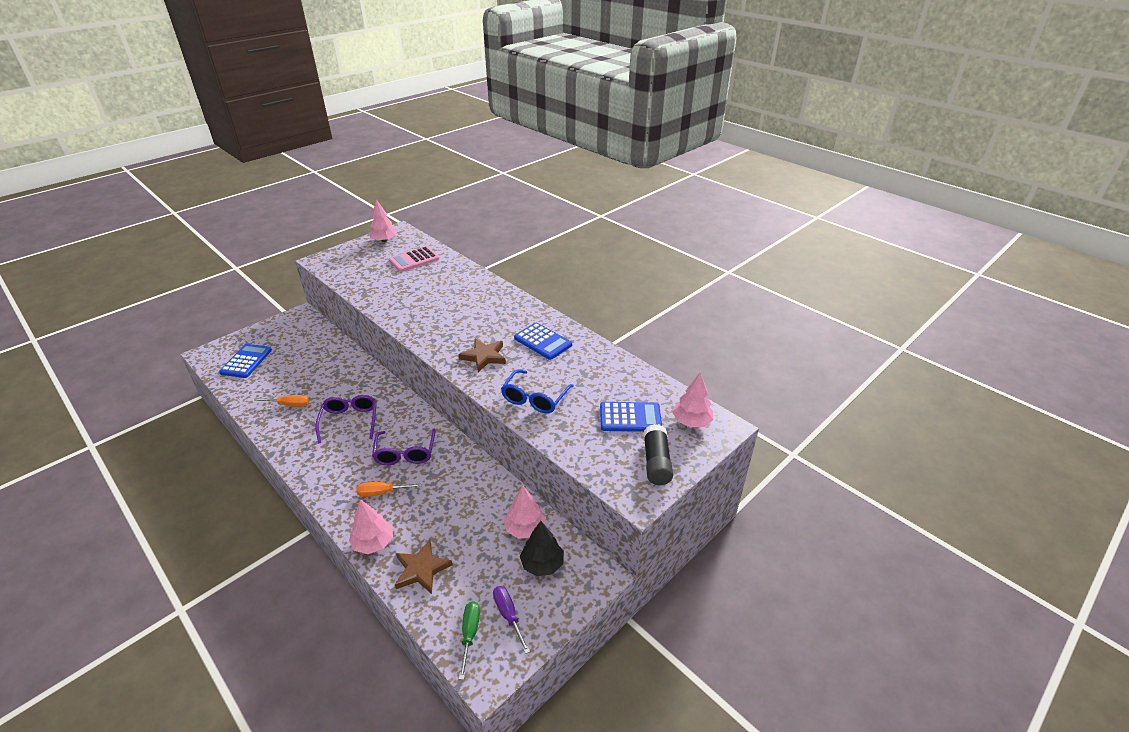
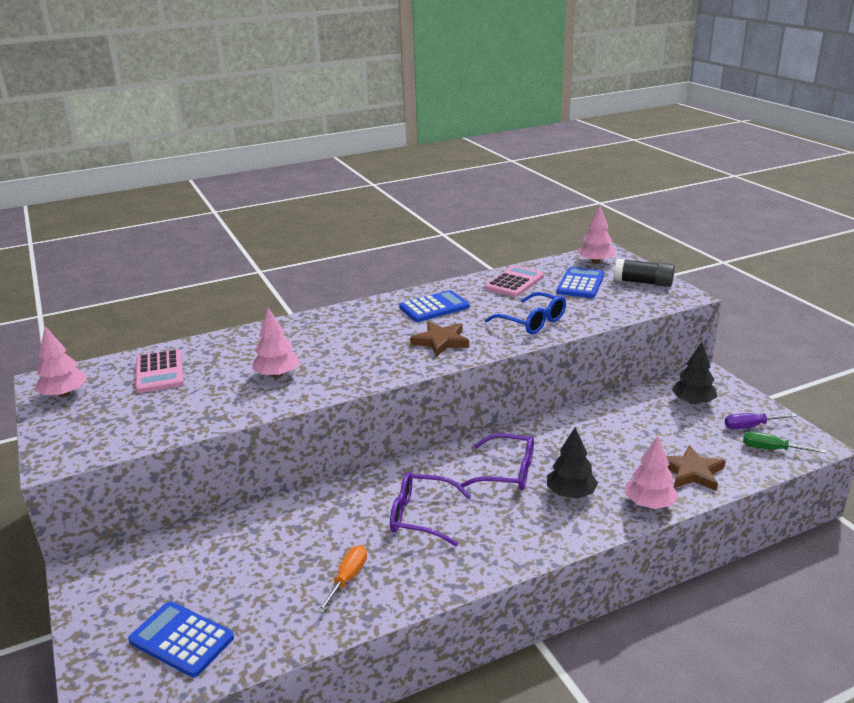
camera: 70 degrees left, 10 degrees down
orange screwdriver [357,482,422,497] -> black tree [547,427,598,498]
pink tree [504,485,546,539] -> pink tree moved to [252,307,300,378]
none -> pink calculator [485,266,544,297]

